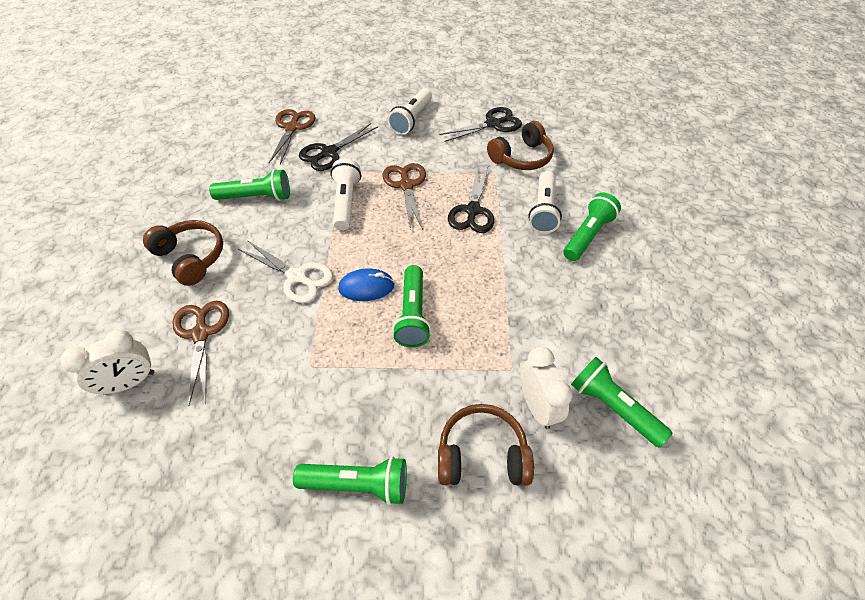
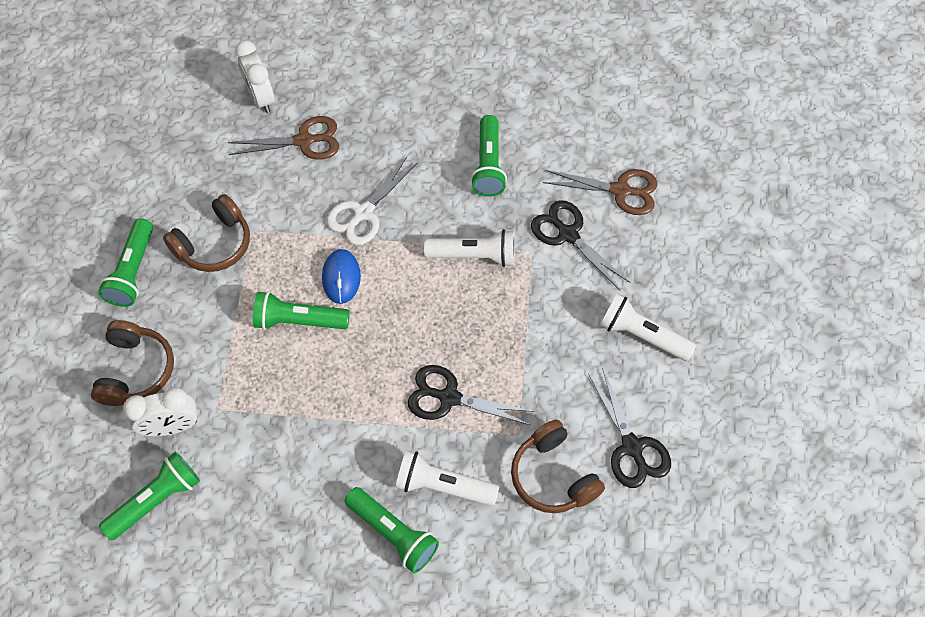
camera: 95 degrees right, 10 degrees up
brown headphones [143,220,223,286] -> brown headphones moved to [163,194,250,272]
brown scissors [383,163,426,230] -> none

